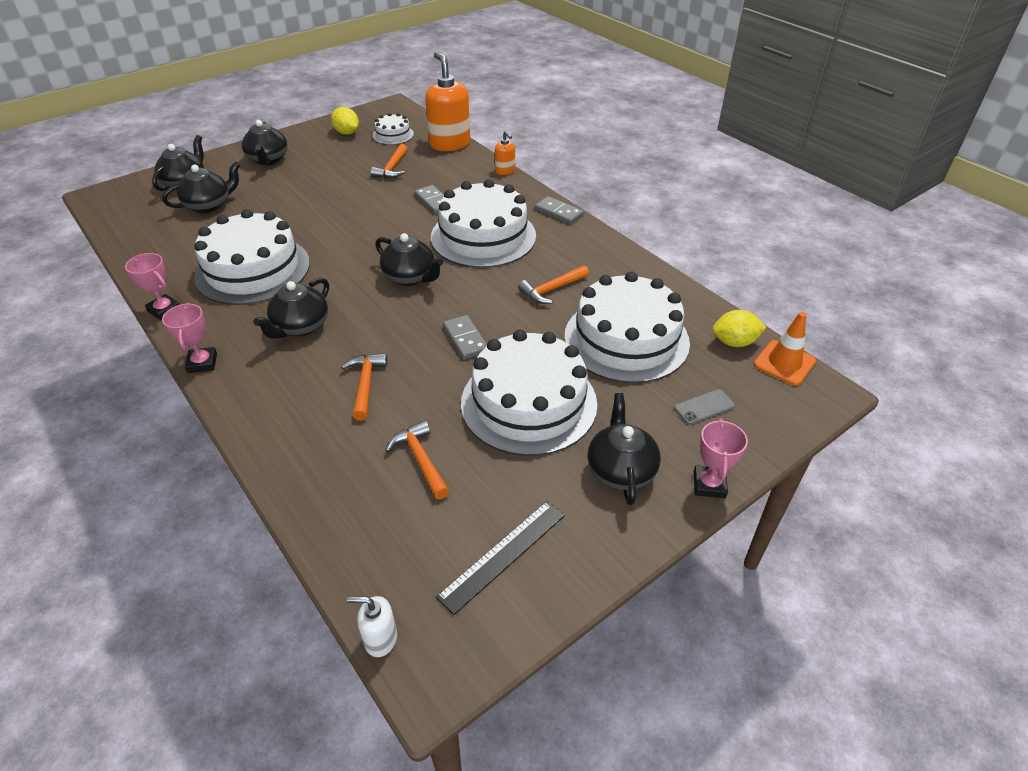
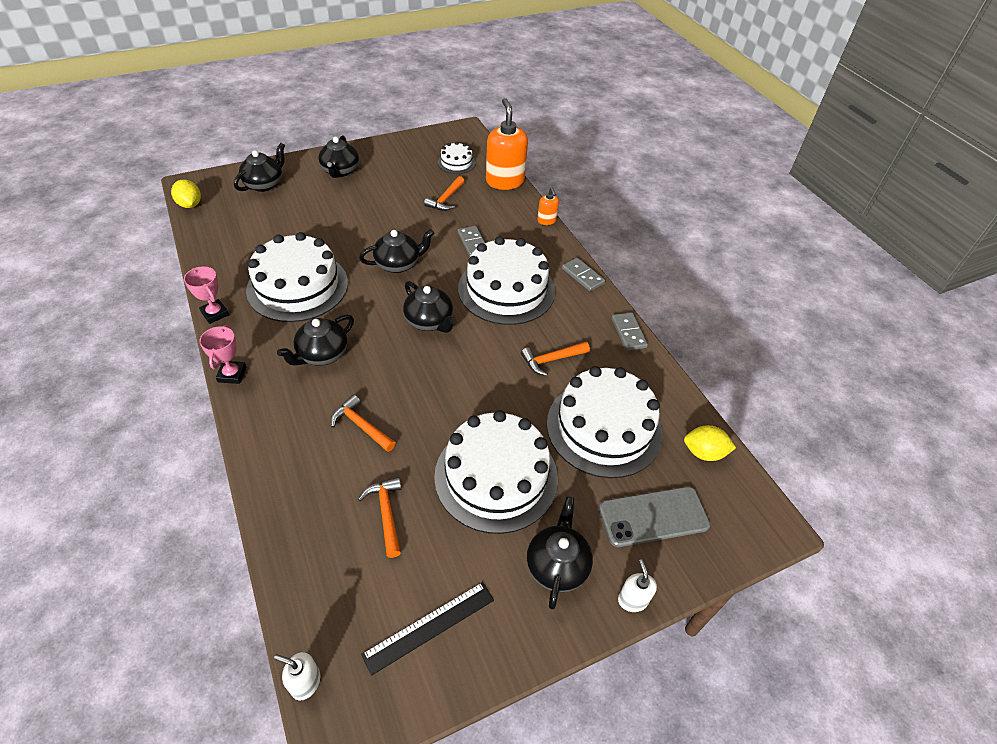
camera: 10 degrees right, 5 degrees up
black teapot [162,162,241,213] -> black teapot moved to [359,229,434,273]
yellow lemon [331,107,359,135] -> yellow lemon moved to [171,179,201,208]
orange hammer [341,353,387,421] -> orange hammer turned 60 degrees counterclockwise [331,394,396,452]
grey domino [443,315,487,359] -> grey domino moved to [612,312,648,351]
grey phone [674,389,735,425] -> grey phone [599,487,710,547], size x1.93
pink trophy [694,418,748,498] -> white soap dispenser [618,559,657,612]
orange traffic cone [754,312,816,386] -> none

